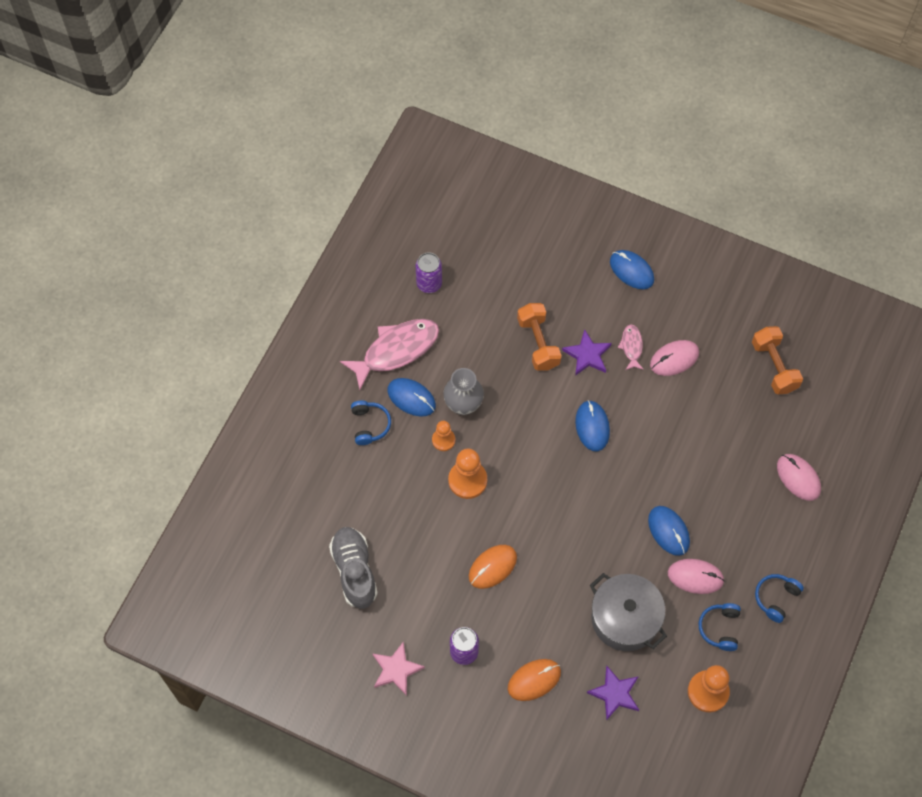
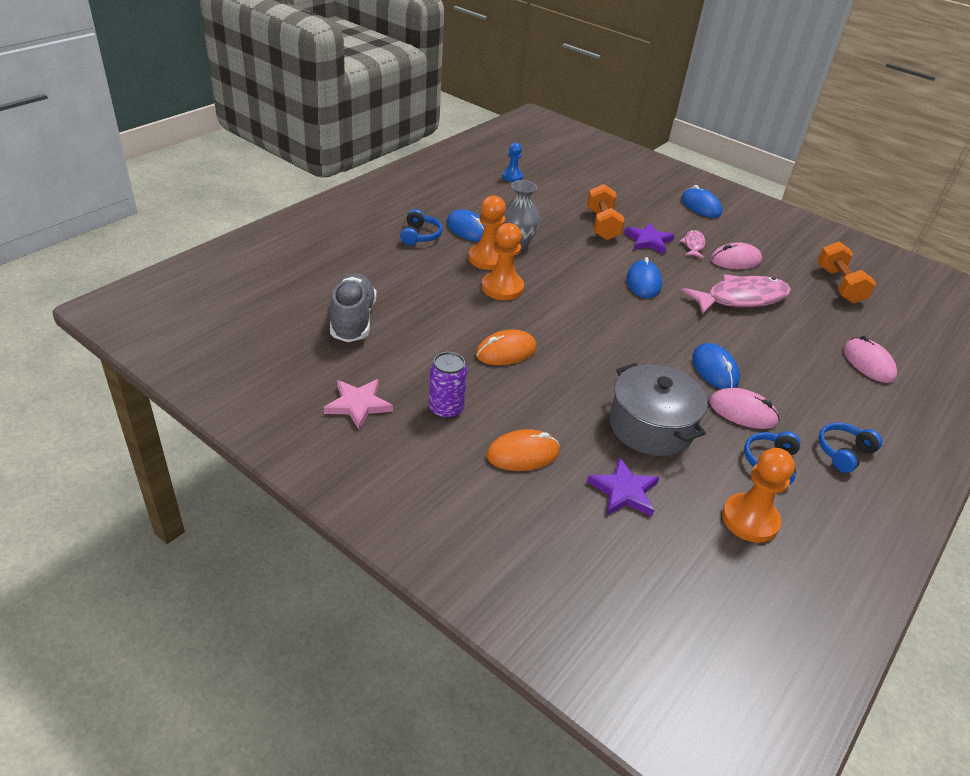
camera: 10 degrees right, 25 degrees down
pink fish [340,319,439,390] -> pink fish moved to [681,274,791,315]
purple can [415,252,442,293] -> blue pawn [502,143,523,182]
orange pawn [432,421,455,451] -> orange pawn [469,196,506,270], size x1.65

